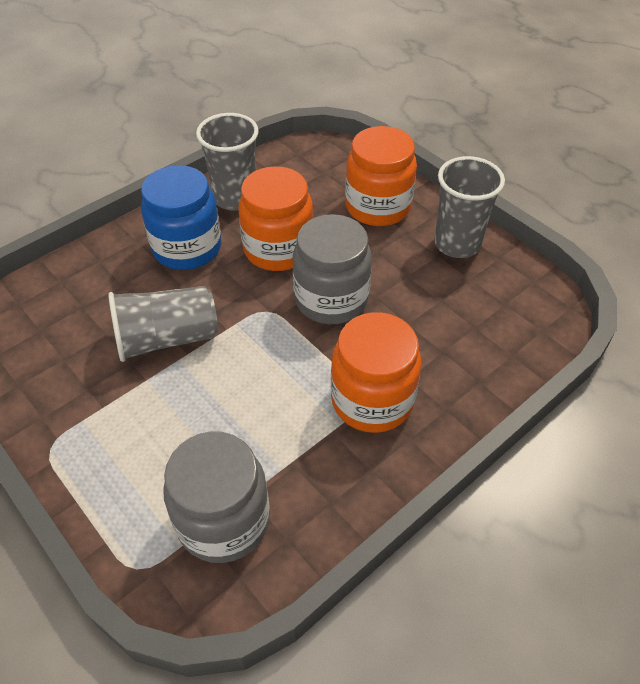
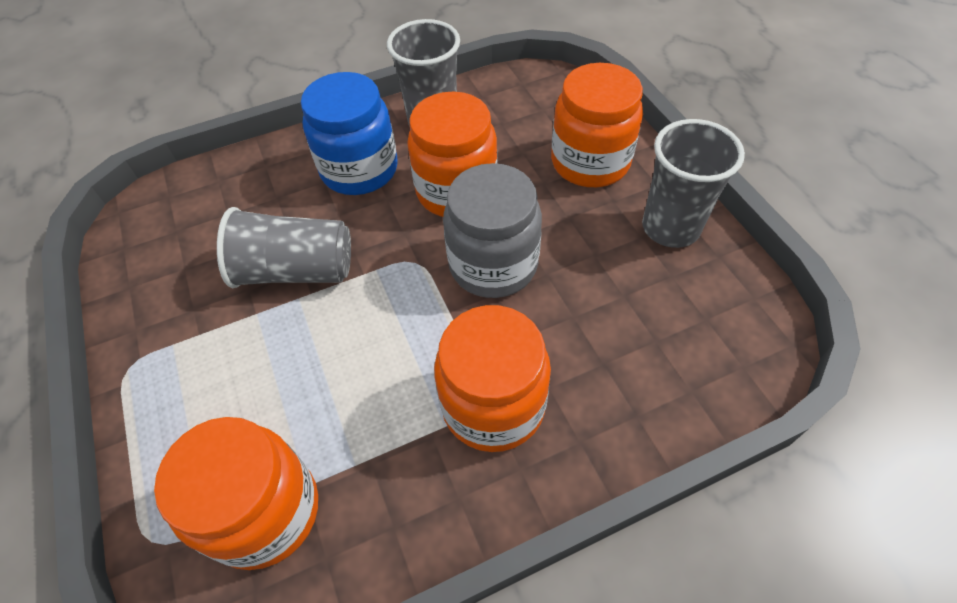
camera: 20 degrees right, 5 degrees up
grey jar [163,431,270,563] -> orange jar [154,417,318,570]

